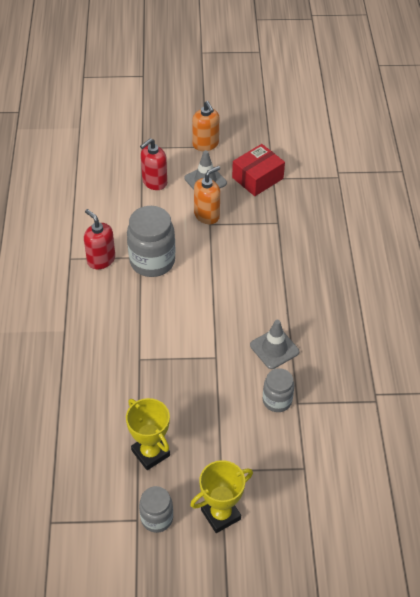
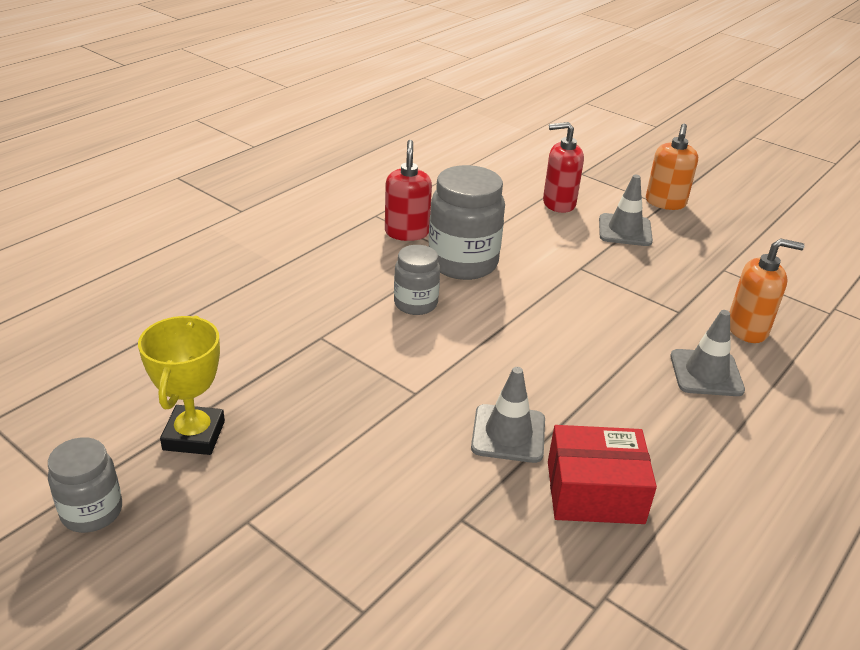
camera: 40 degrees right, 15 degrees down
yellow trophy [190,460,253,533] -> none
orange soap dispenser [194,166,220,224] -> orange soap dispenser moved to [730,238,805,343]
red box [232,144,285,196] -> red box moved to [548,425,657,524]
grey jar [263,368,294,412] -> grey jar moved to [394,245,440,315]
none -> grey traffic cone [670,310,745,396]

